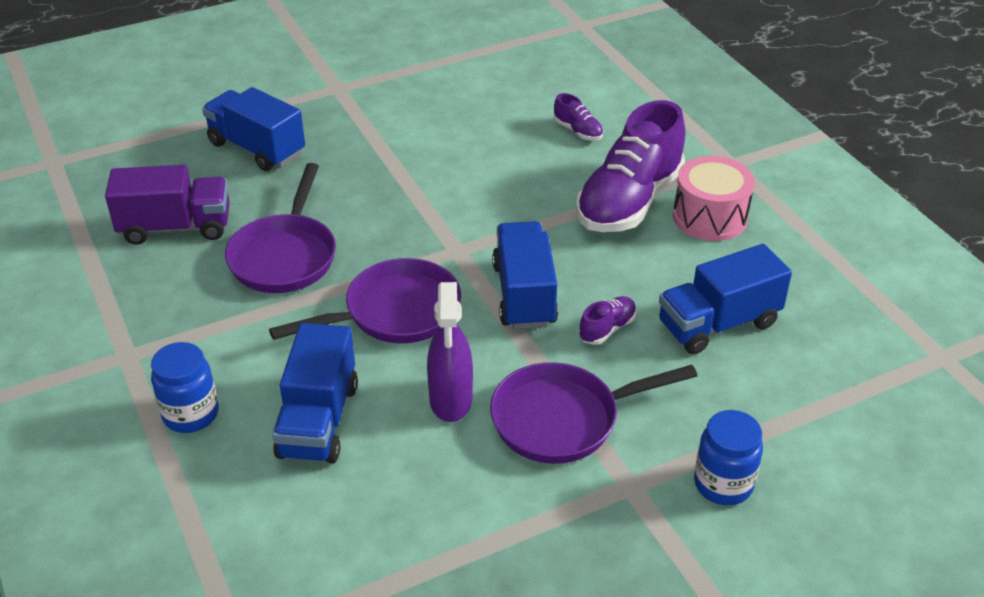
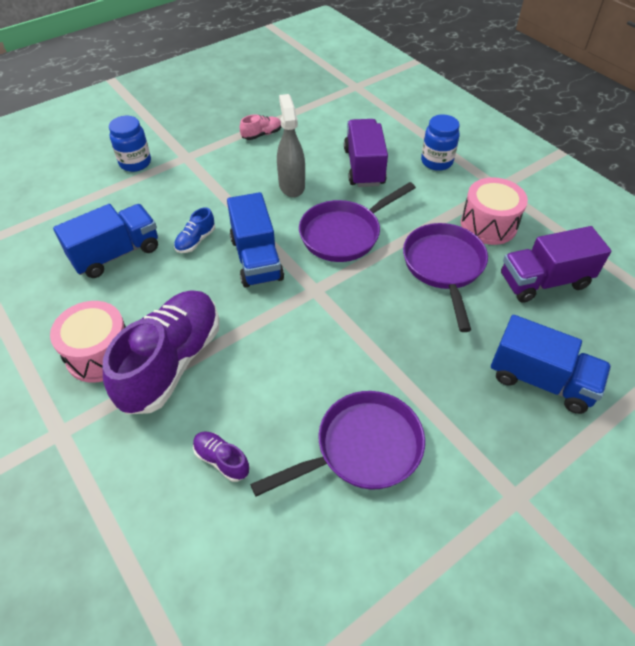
camera: 170 degrees right, 10 degrees up
blue truck [272,323,358,463] -> purple truck [344,119,388,187]
purple spray bottle [427,282,473,422] -> grey spray bottle [277,94,305,197]
purple pan [490,362,697,464] -> purple pan moved to [250,391,425,496]
purple shoe [579,296,637,345] -> blue shoe [174,207,215,253]
none -> pink shoe [240,115,281,140]
none -> pink drum [461,177,528,245]

